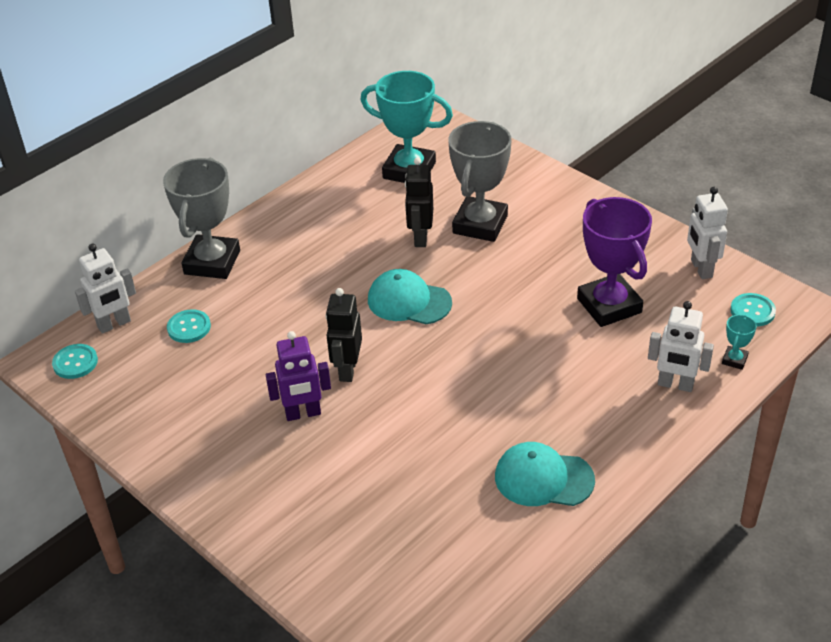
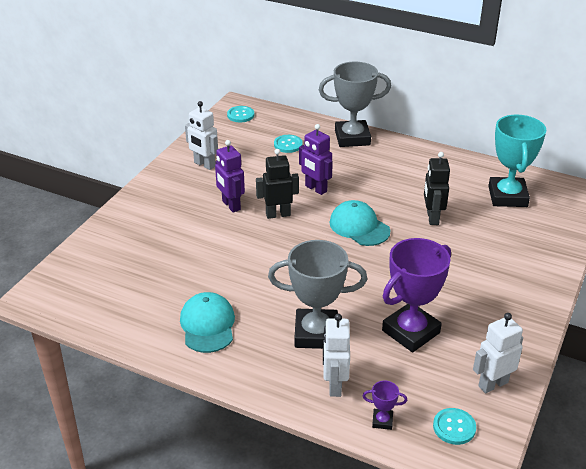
camera: 70 degrees right, 5 degrees down
white robot [75,244,136,334] -> white robot moved to [185,101,218,170]
turquoise cap [368,269,452,324] -> turquoise cap turned 45 degrees counterclockwise [329,200,390,246]
black robot [405,157,433,247] -> black robot turned 75 degrees counterclockwise [424,152,450,225]
grey trophy [448,121,512,242] -> grey trophy moved to [268,240,367,349]
turquoise trophy [722,314,757,370] -> purple trophy [362,380,407,430]
none -> purple robot [299,124,333,195]

